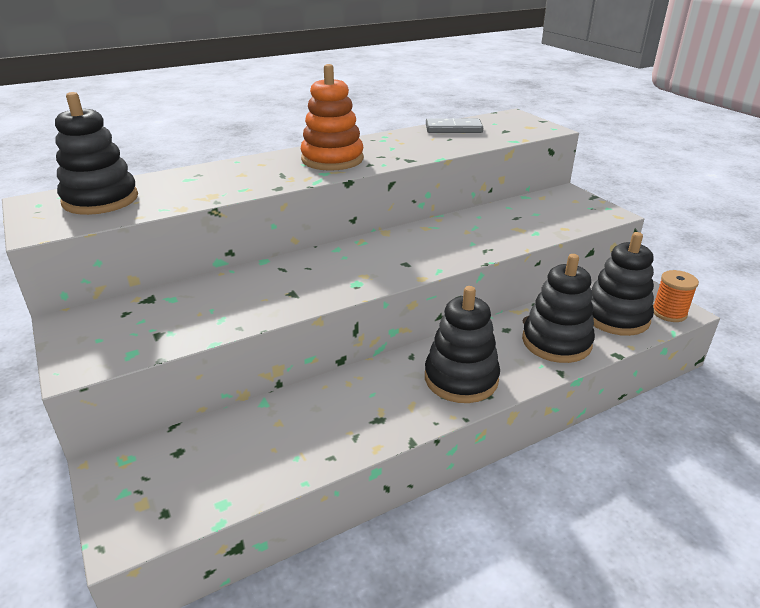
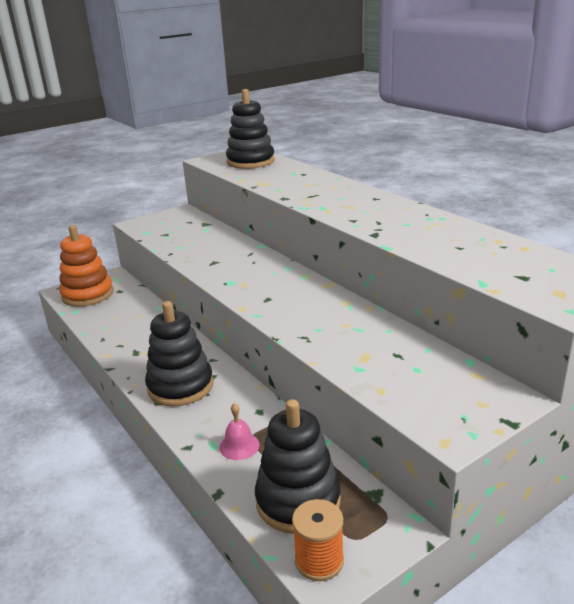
camera: 85 degrees right, 5 degrees down
orange stacking toy [301,64,364,171] -> orange stacking toy moved to [59,225,113,307]
grey domino [426,118,483,133] -> none
black stacking toy [522,254,595,363] -> pink bell [219,403,260,460]

